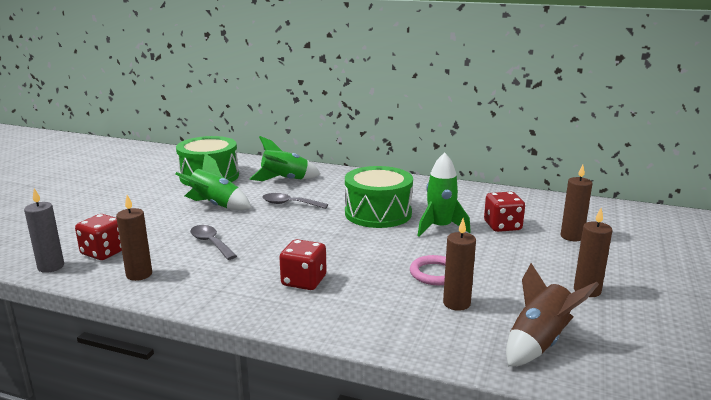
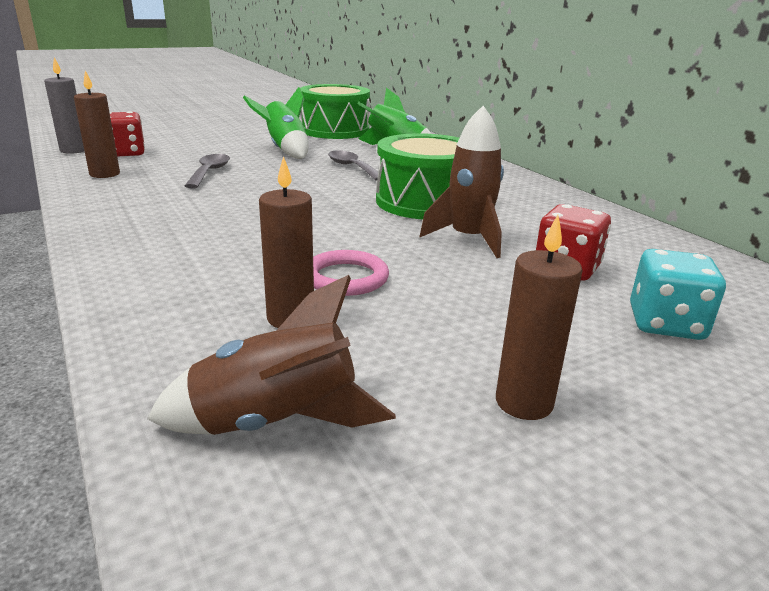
camera: 40 degrees right, 5 degrees up
red dice [279,239,327,290] -> none
green rocket [418,152,471,237] -> brown rocket [420,106,504,258]
brown candle [561,165,592,241] -> turquoise dice [630,249,726,340]

